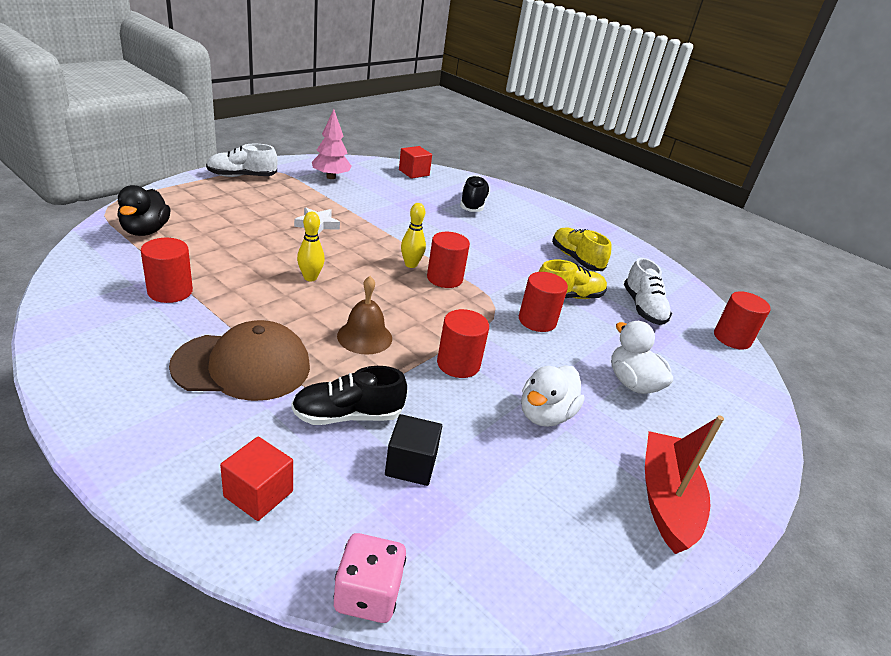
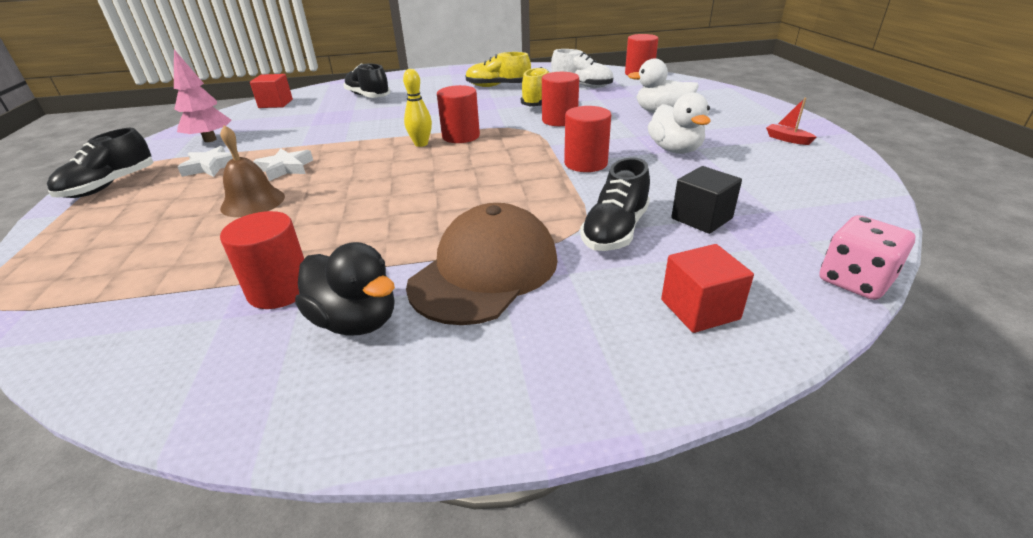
camera: 45 degrees left, 0 degrees up
black duck [118,185,171,236] -> black duck moved to [295,242,395,335]
white shoe [206,144,278,177] -> black shoe [47,128,154,198]
yellow bowling pin [297,212,325,281] -> none
brown bell [337,276,392,355] -> brown bell moved to [220,125,285,217]
red boat [645,415,724,554] -> red boat [766,98,816,145], size x0.43
none -> white star [178,146,233,177]

